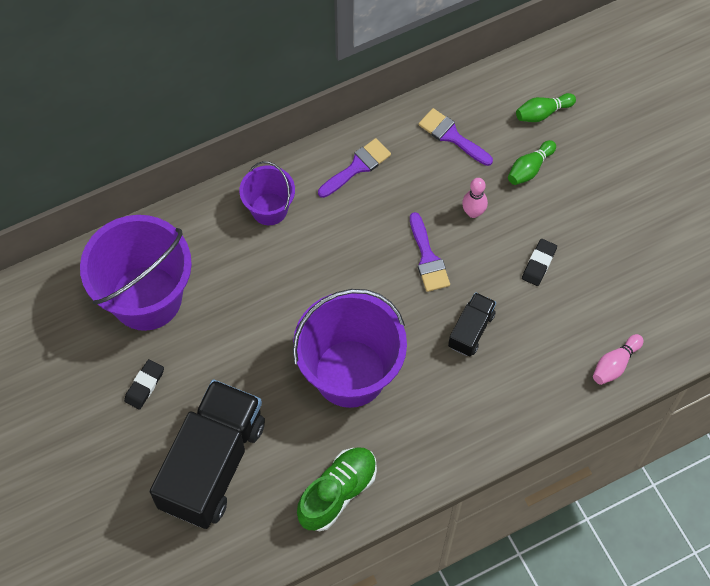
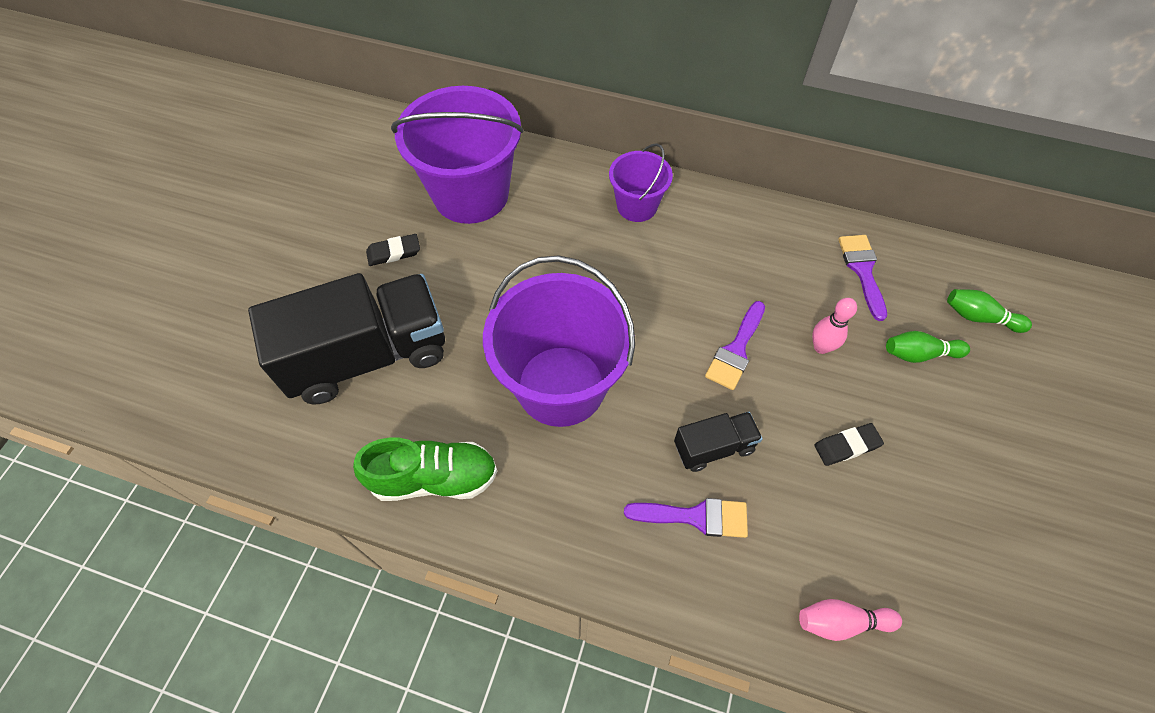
camera: 45 degrees right, 5 degrees down
purple brush [318,138,391,198] -> purple brush moved to [624,498,748,538]

